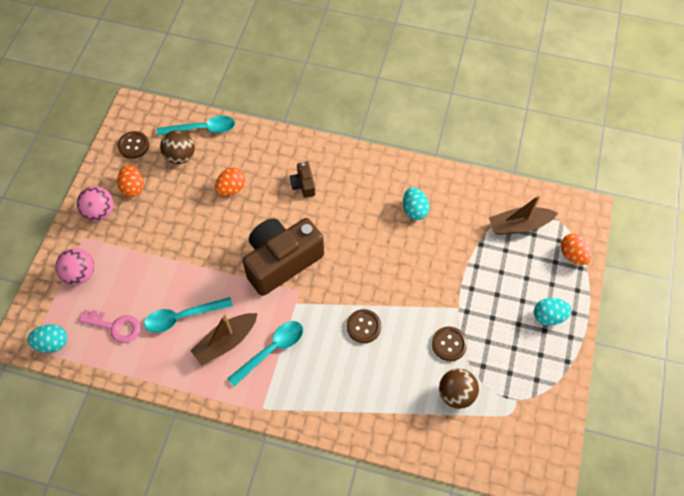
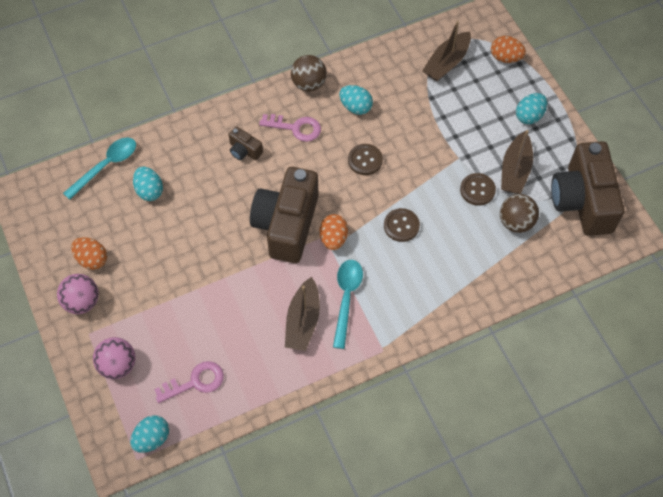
camera: 40 degrees left, 0 degrees up
brown button [117,131,149,159] -> brown button moved to [348,144,383,175]
turquoise spoon [144,297,233,333] -> none
brown ball [160,130,195,164] -> brown ball moved to [291,55,327,92]
orange egg [215,168,246,196] -> orange egg moved to [319,214,348,250]
none -> turquoise egg [133,167,163,201]
none -> pink key [259,114,321,142]
none -> brown boat [501,130,533,194]
none -> brown camera [551,141,625,236]

